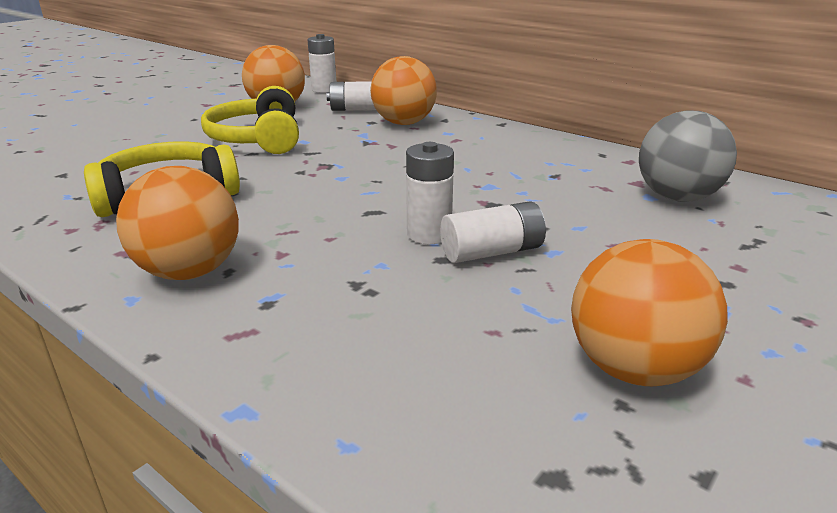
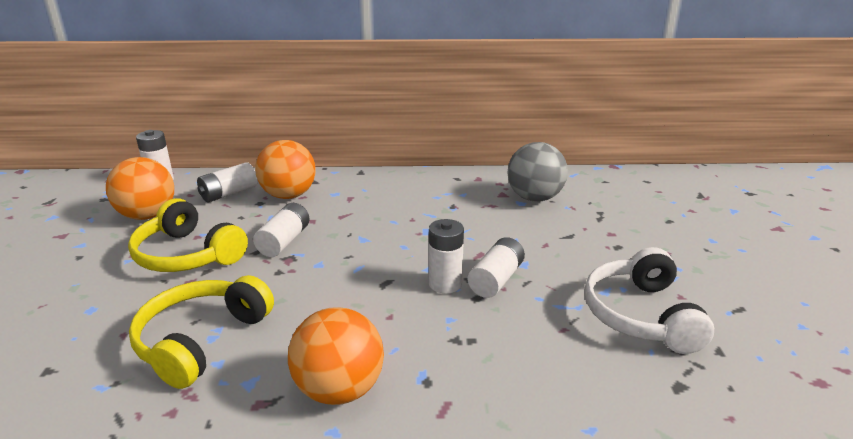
camera: 40 degrees left, 0 degrees up
orange ball [571,239,728,386] -> white headphones [584,247,714,354]
none -> white battery [253,203,309,257]

